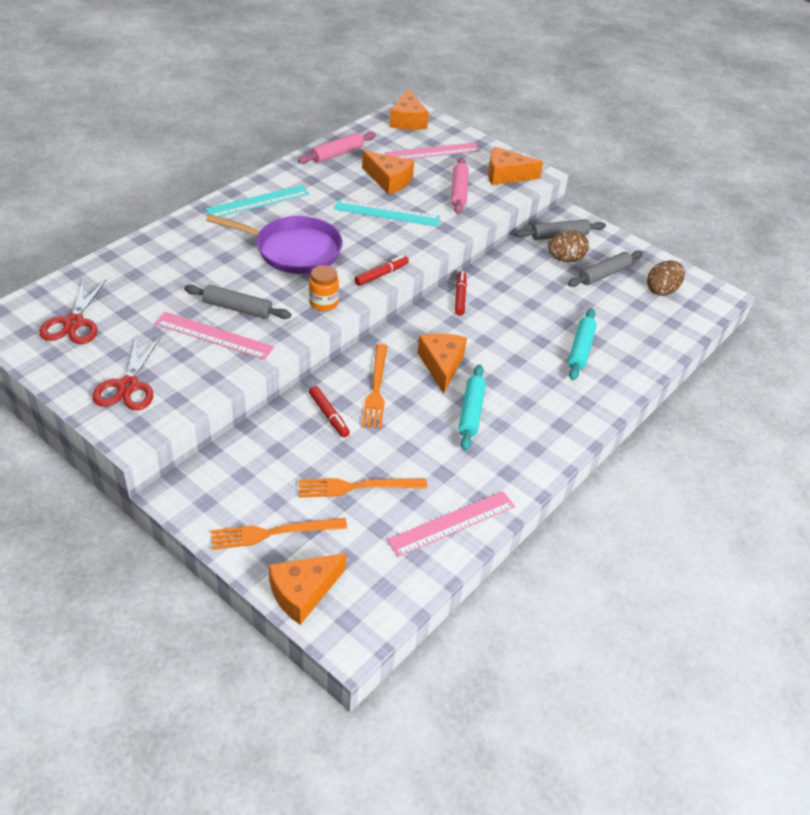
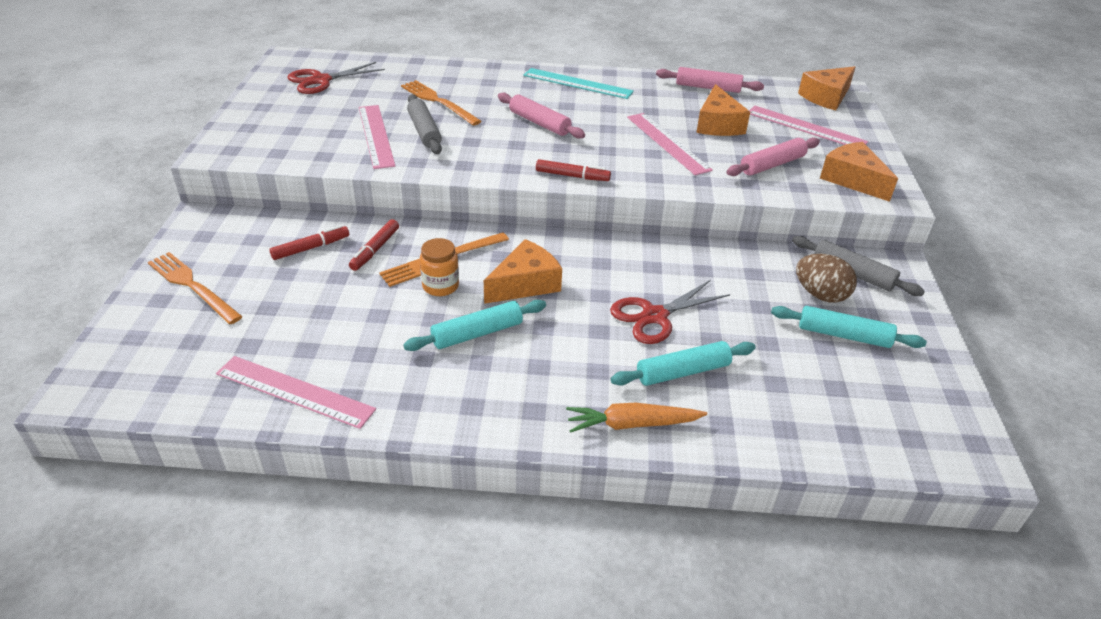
camera: 55 degrees right, 5 degrees down
red scissors [92,335,161,410] -> red scissors moved to [610,280,730,344]
purple pan [206,214,343,274] -> pink rolling pin [498,93,585,139]
orange cheese [268,553,346,625] -> none
orange fork [299,478,427,498] -> orange fork moved to [401,80,481,126]
orange jar [309,265,339,311] -> orange jar moved to [420,238,459,296]
turquoise ruler [334,199,440,227] -> pink ruler [627,113,713,175]
red marker [455,271,467,315] -> red marker moved to [270,225,349,260]
grey rolling pin [568,250,643,287] -> turquoise rolling pin [771,306,927,348]
brown egg [647,260,685,296] -> none
none -> orange carrot [566,403,707,433]

